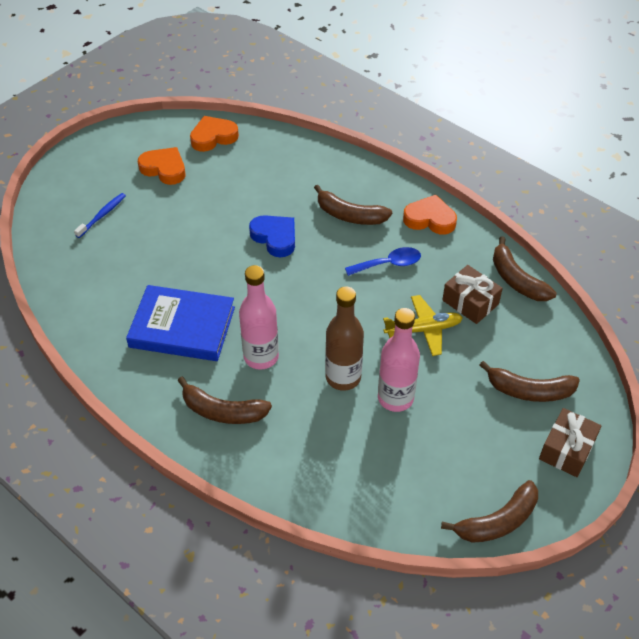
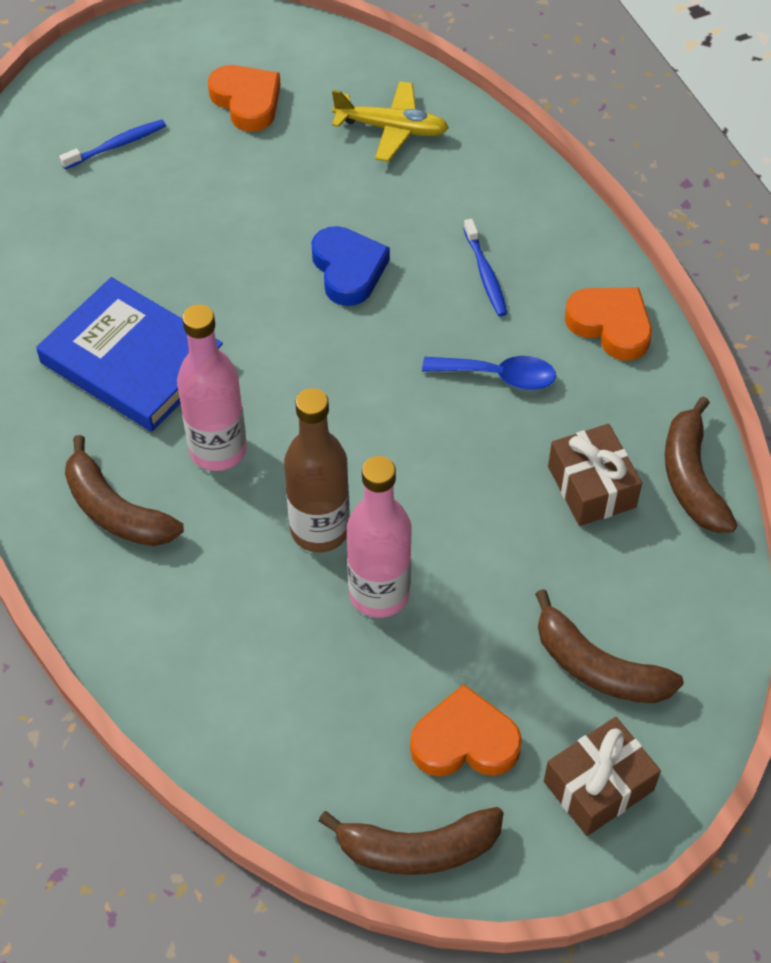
camera: 25 degrees right, 5 degrees up
orange heart [190,116,239,152] -> orange heart moved to [410,684,522,777]
brown banana [314,185,392,225] -> blue toothbrush [463,219,508,316]
yellow plane [383,295,463,356] -> yellow plane moved to [332,81,449,162]

